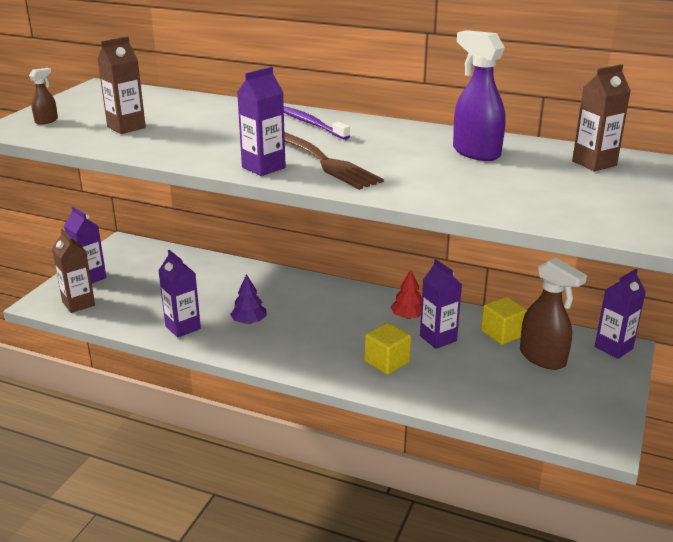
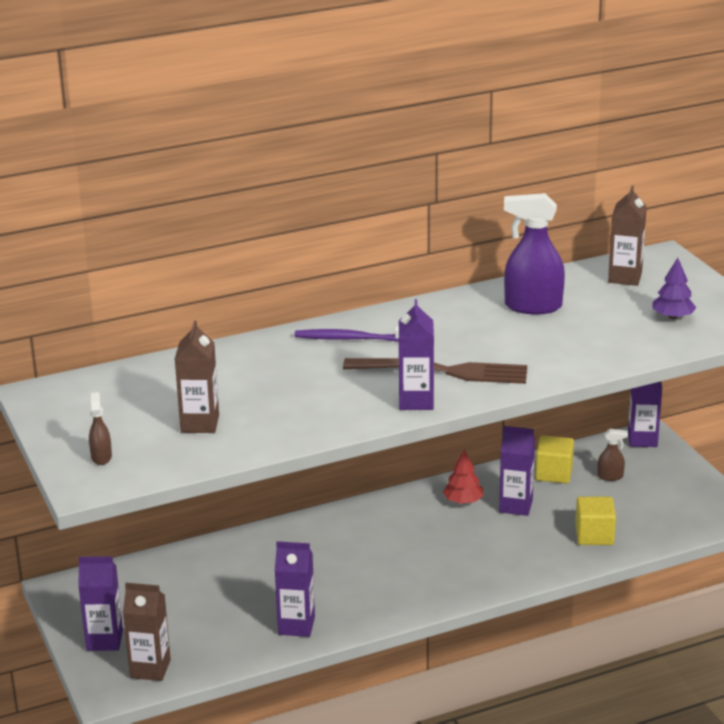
camera: 45 degrees left, 0 degrees up
purple tree [230,274,267,324] -> purple tree moved to [653,258,696,319]
yellow cube [364,323,411,375] -> yellow cube moved to [575,497,616,545]
brown spray bottle [520,257,587,370] -> brown spray bottle [597,429,628,481], size x0.48

